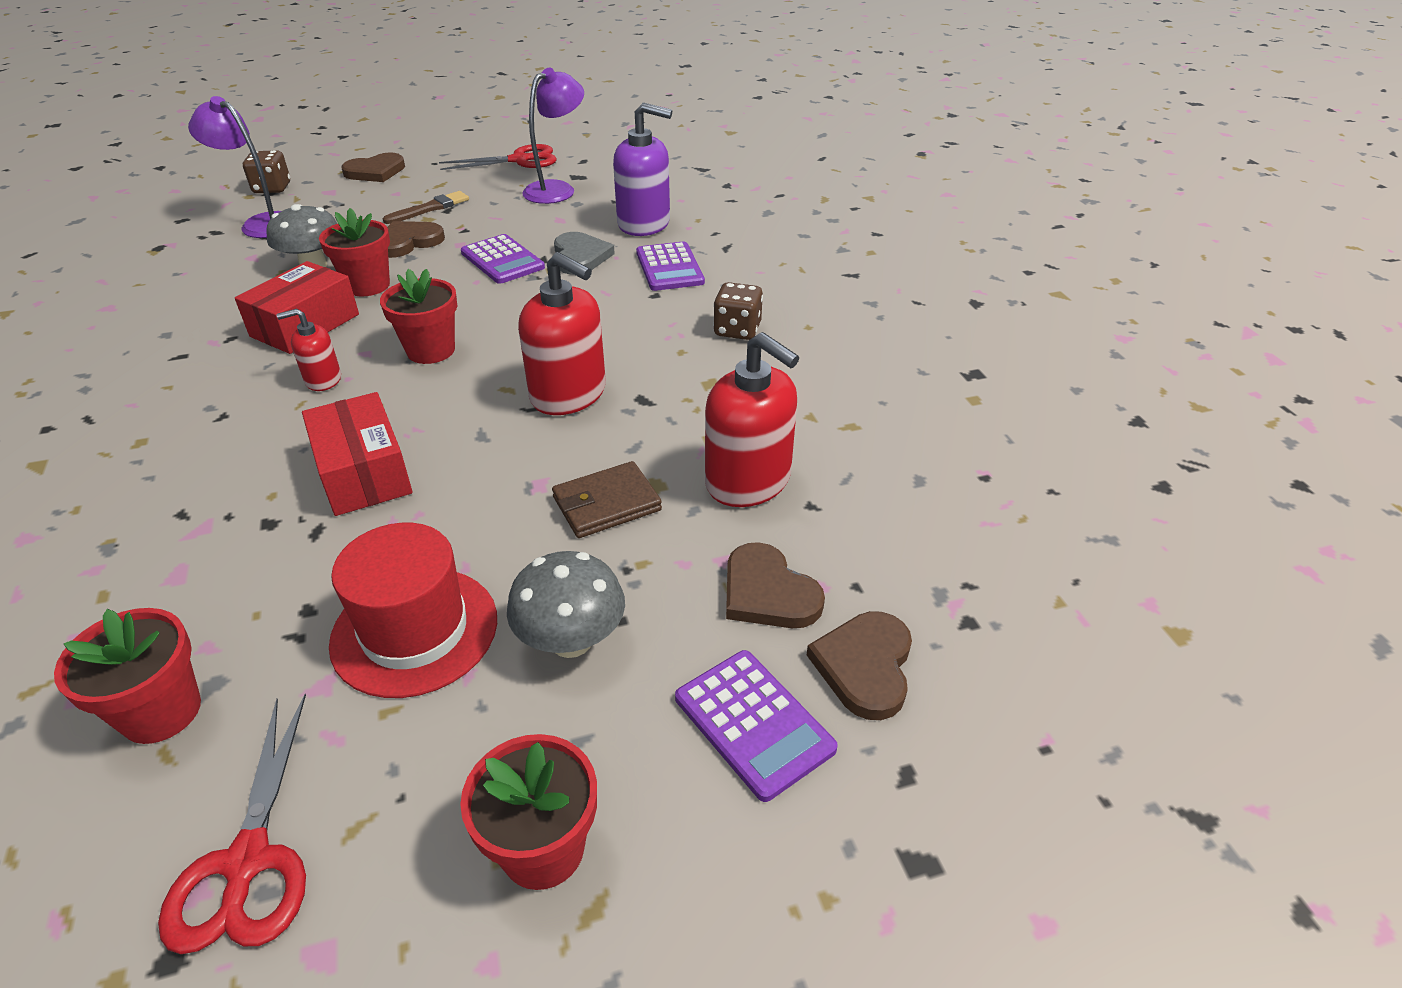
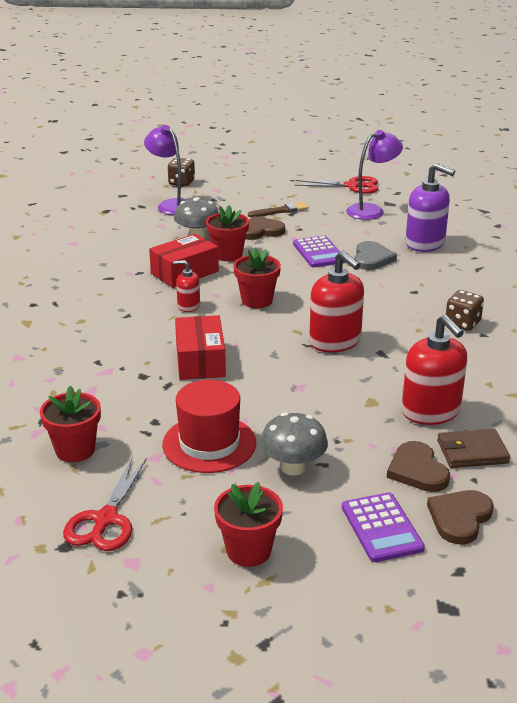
camera: 20 degrees right, 10 degrees down
brown heart [341,152,405,182] -> none
brown wallet [552,461,662,538] -> brown wallet moved to [437,429,510,468]
purple calculator [636,242,705,291] -> none

